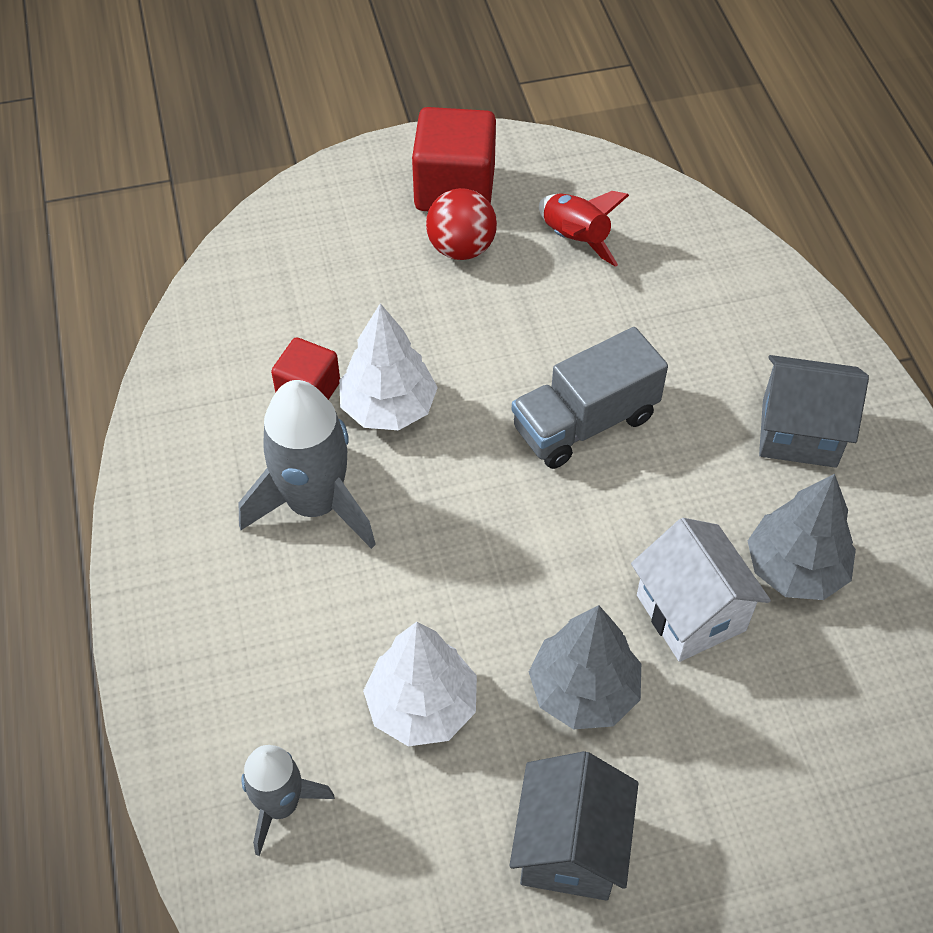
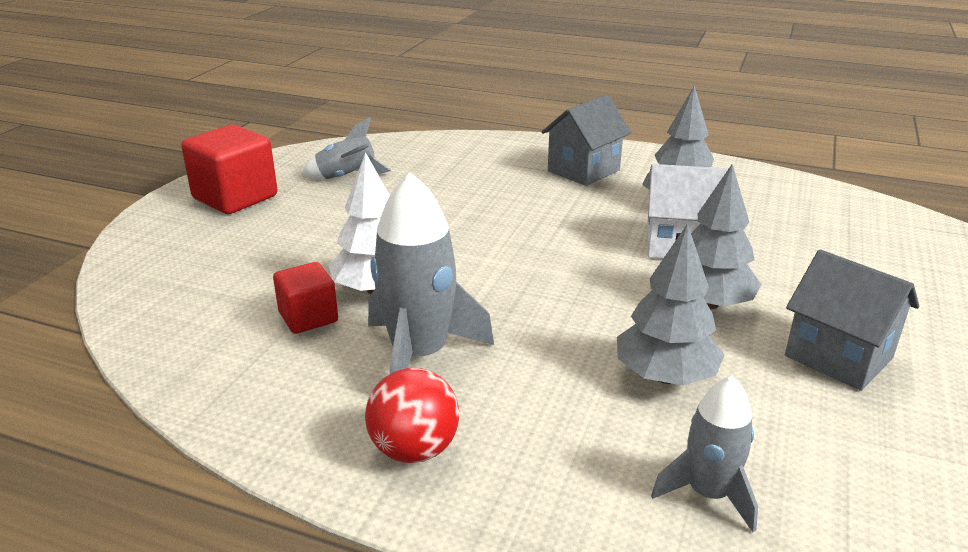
camera: 55 degrees left, 25 degrees down
white tree [363,622,477,746] -> grey tree [617,223,724,386]
red ball [426,188,497,260] -> red ball moved to [365,368,459,463]
grey truck [512,327,668,469] -> none
red rocket [539,191,629,267] -> grey rocket [301,117,391,179]

